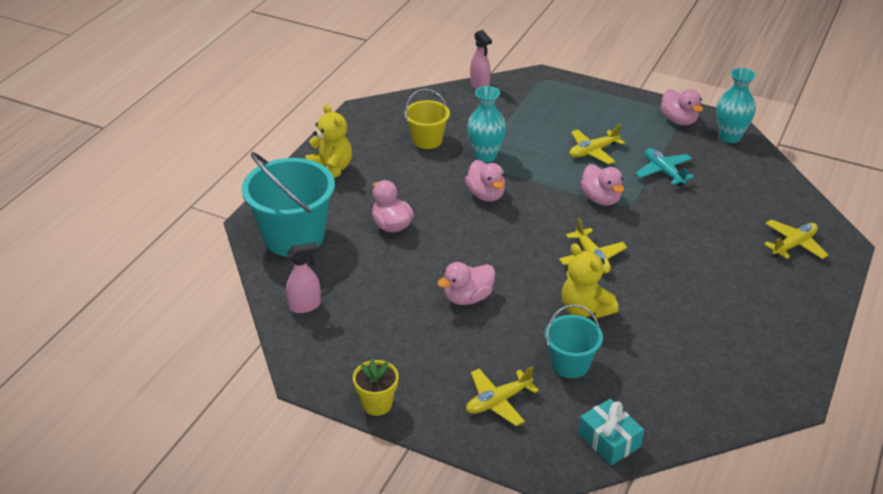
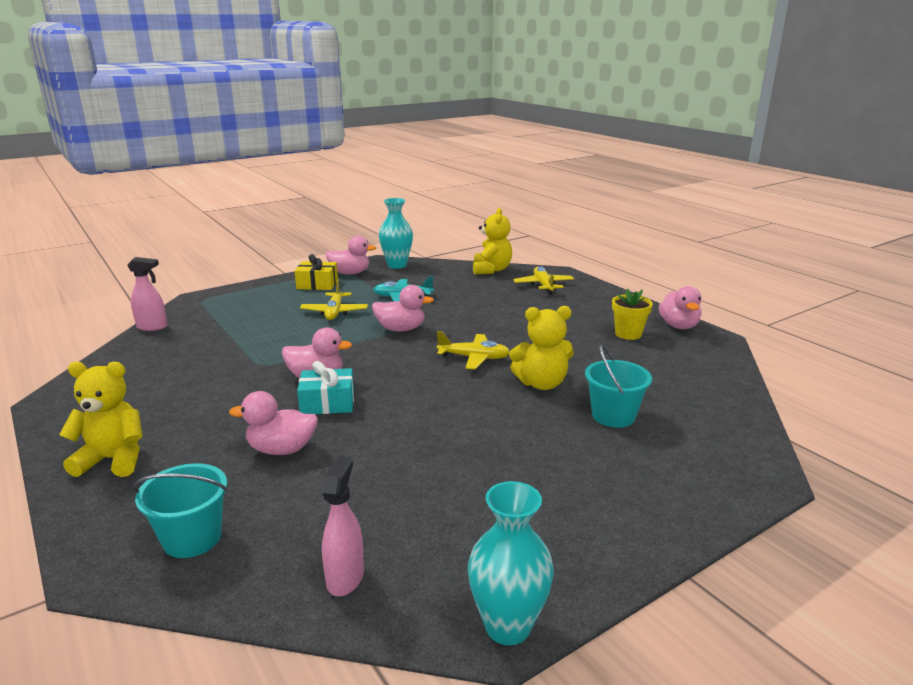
camera: 60 degrees left, 15 degrees down
turquoise bucket [242,152,335,257] -> turquoise bucket [134,463,228,558], size x0.56
yellow flower pot [353,358,399,416] -> yellow flower pot moved to [612,289,653,340]
yellow bucket [405,89,450,149] -> none
pink duck [437,262,495,305] -> pink duck moved to [659,286,702,329]
yellow plane [466,366,539,426] -> none
turquoise vase [467,86,506,162] -> turquoise vase moved to [468,481,554,645]
turquoise gift [578,399,644,465] -> turquoise gift moved to [297,361,354,414]
none -> yellow gift [294,254,338,290]
none -> yellow teddy bear [473,208,512,275]

